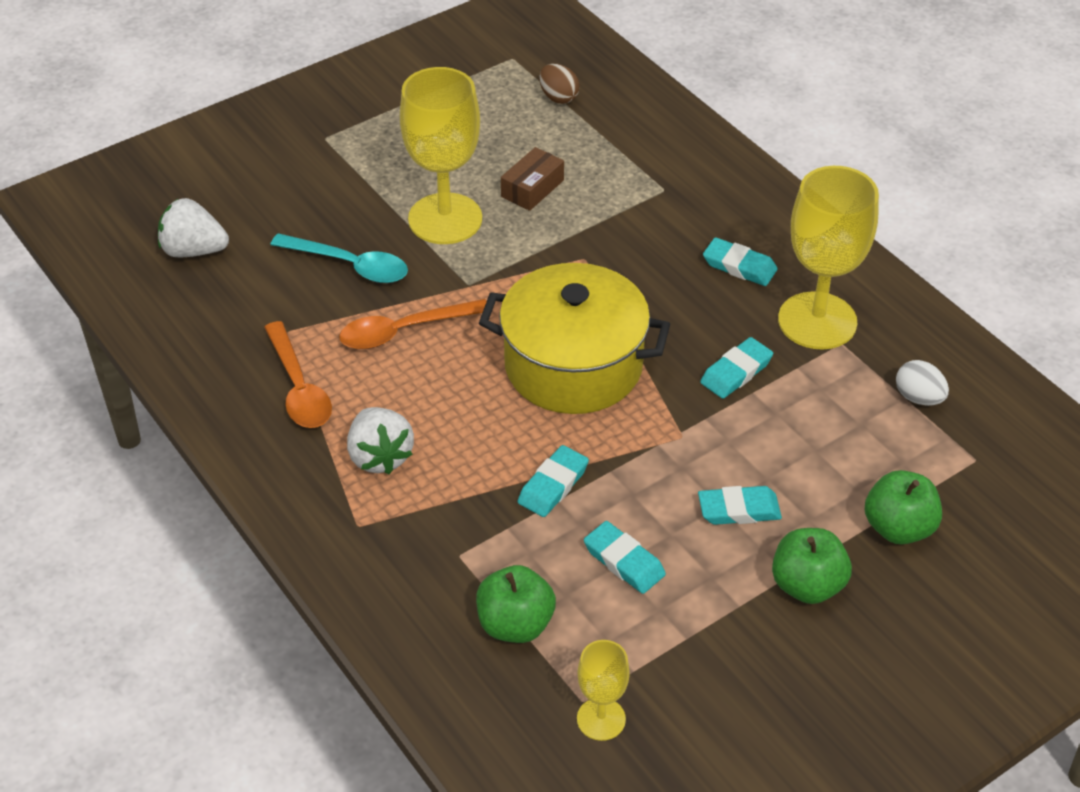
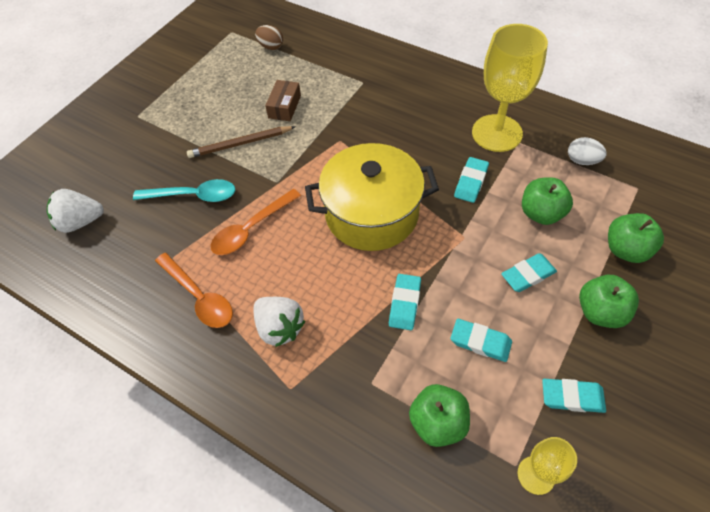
camera: 20 degrees left, 10 degrees up
yellow goblet [400,67,482,244] -> brown pencil [187,126,295,158]
turquoise eraser [703,237,778,286] -> turquoise eraser moved to [542,379,606,413]
none -> green apple [522,177,573,225]

